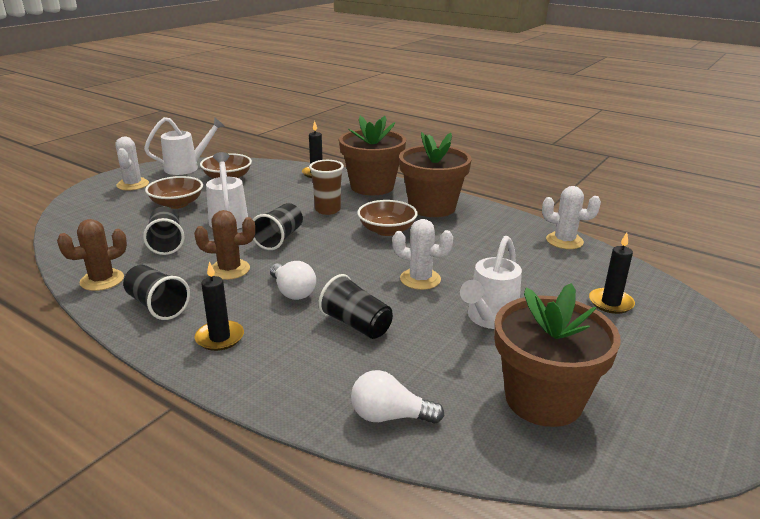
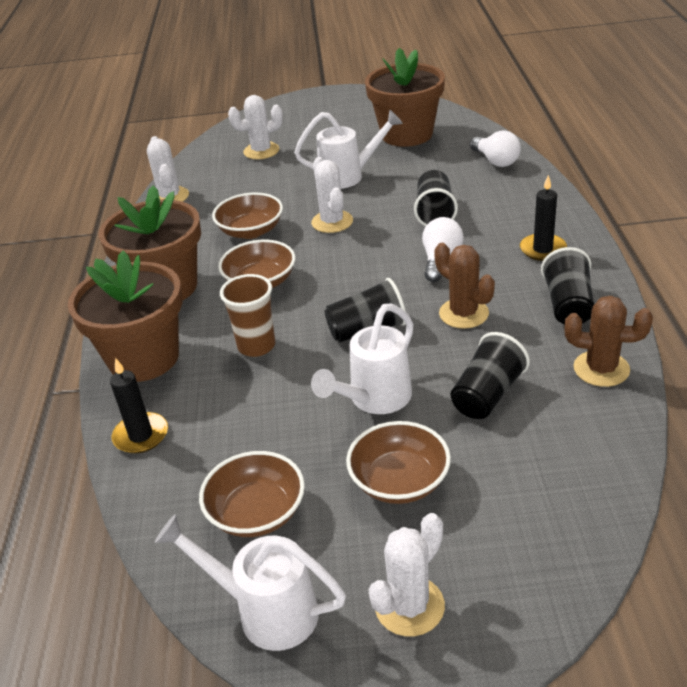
camera: 125 degrees left, 10 degrees up
black candle [589,233,635,314] -> white cactus [228,95,283,159]
none -> brown bowl [212,192,283,239]

